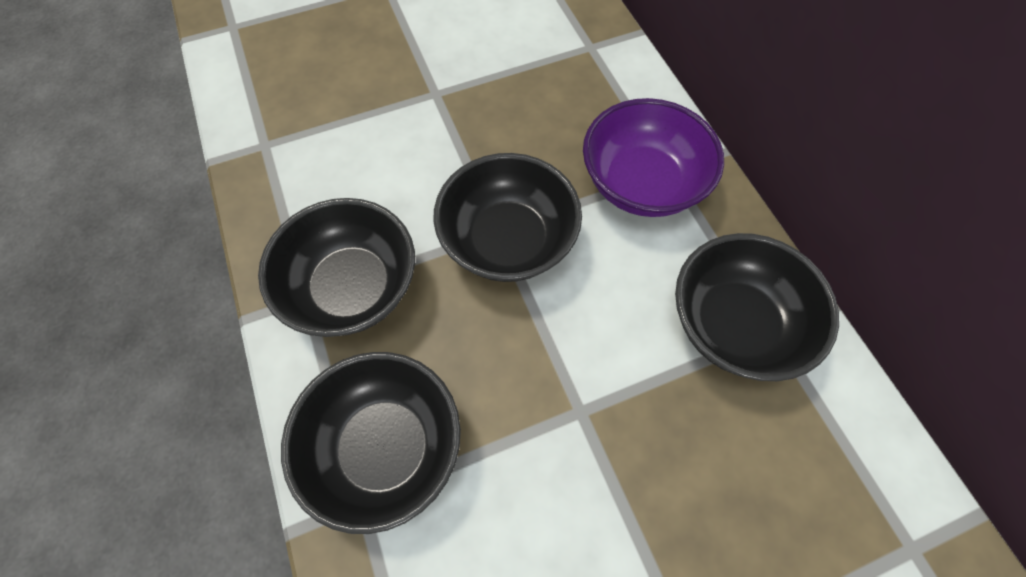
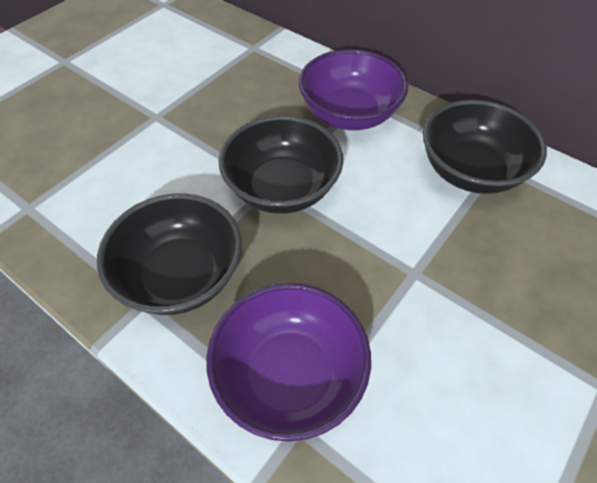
camera: 30 degrees left, 10 degrees down
black bowl [281,352,461,534] -> purple bowl [206,283,371,442]

